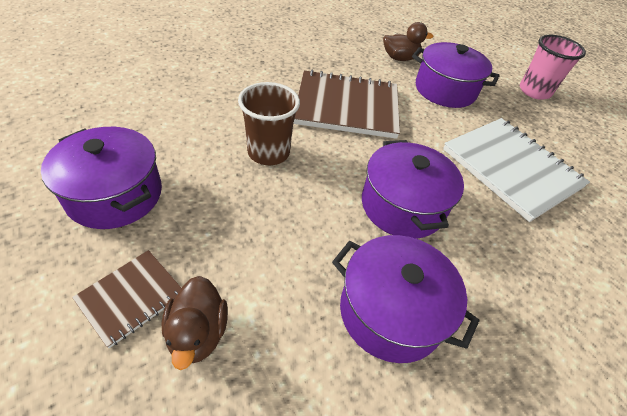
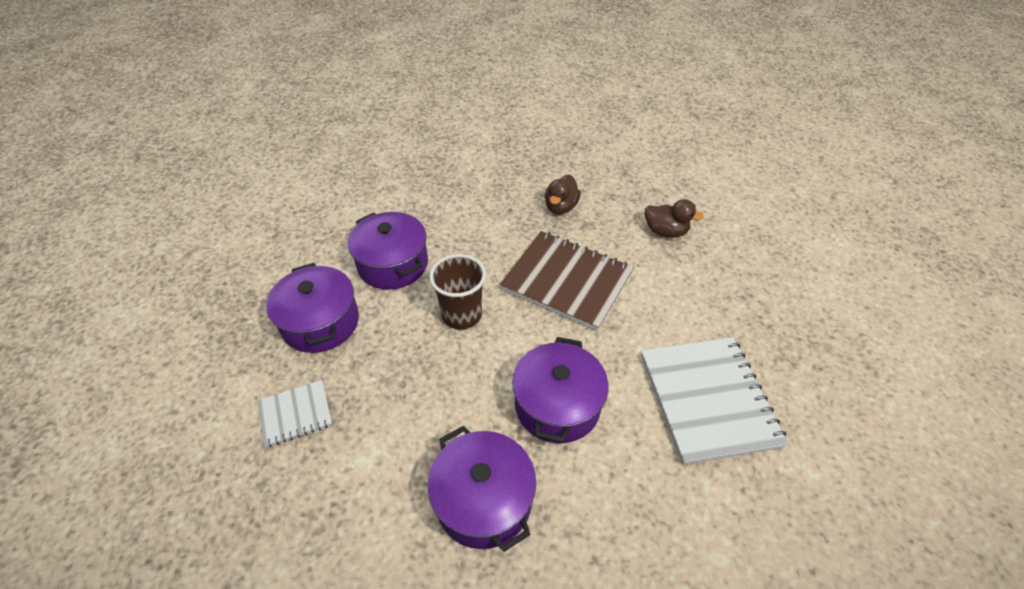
camera: 30 degrees right, 0 degrees up
brown notebook [72,250,182,348] -> white notebook [257,380,332,448]
brown duck [161,276,228,370] -> brown duck moved to [545,175,581,215]
purple pot [412,42,499,108] -> purple pot moved to [348,212,428,290]
pink cup [520,35,586,100] -> none

